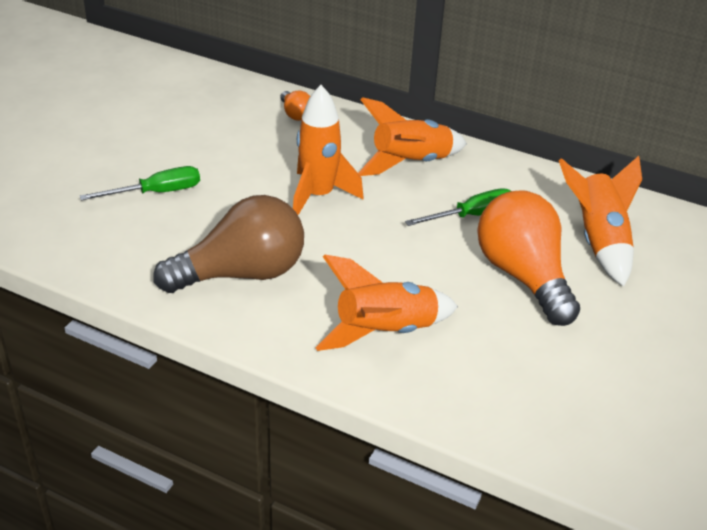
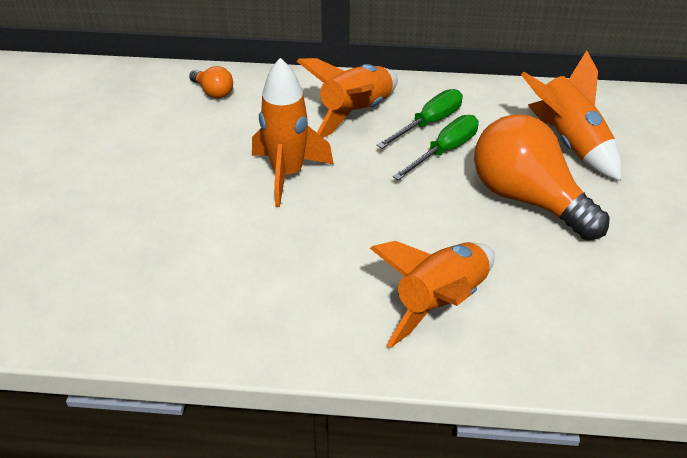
camera: 20 degrees left, 5 degrees up
green screwdriver [80,166,200,200] -> green screwdriver moved to [377,89,463,149]
brown light bulb [153,195,304,293] -> none

